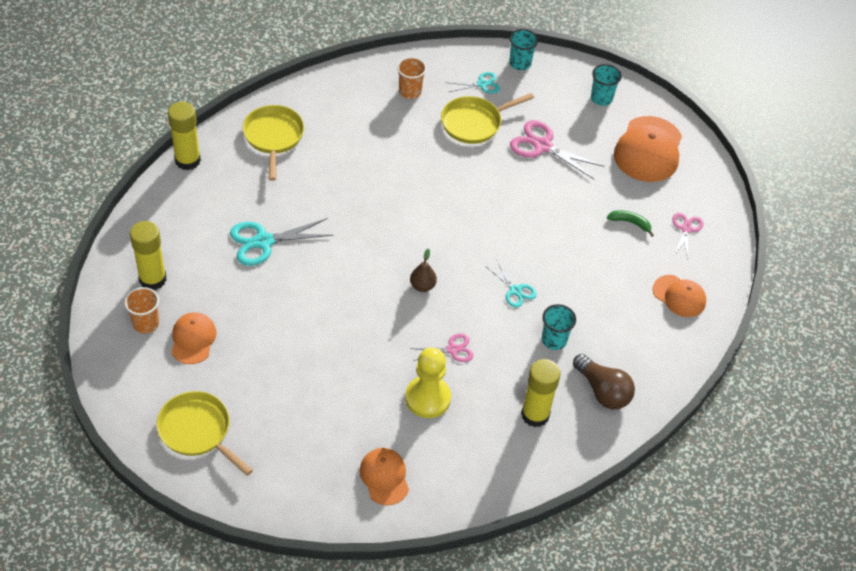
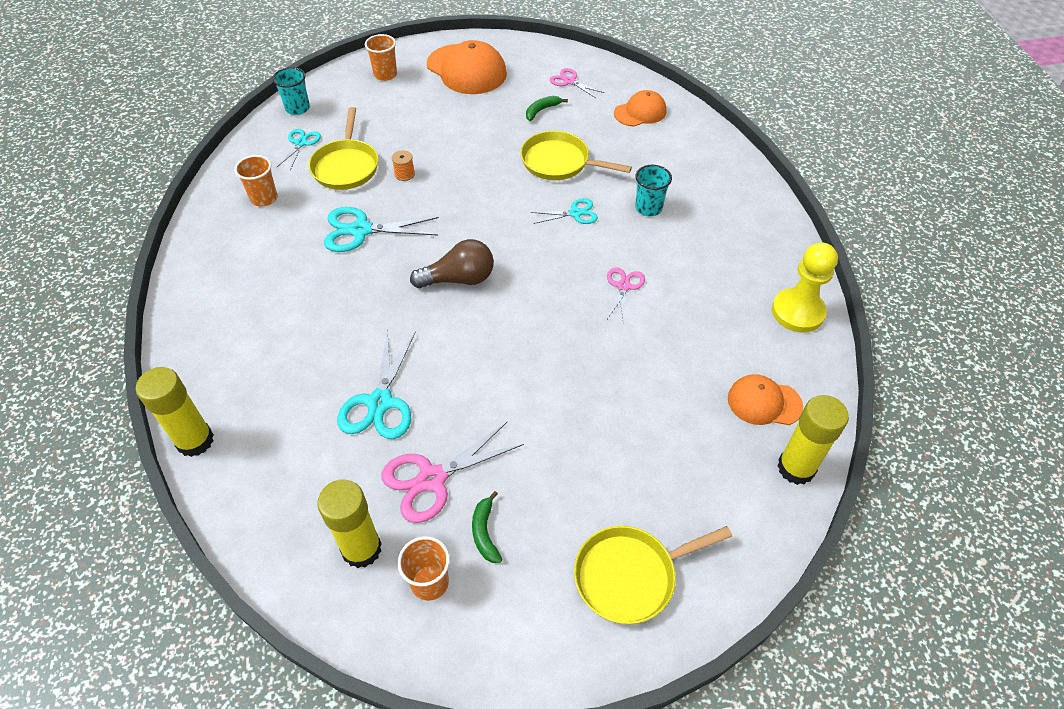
camera: 60 degrees left, 0 degrees up
orange cap [171,312,216,364] -> green banana [472,491,502,563]
yellow pan [242,105,304,181] -> yellow pan moved to [520,131,632,180]
yellow pawn [405,347,451,418] -> yellow pawn moved to [772,243,838,333]
brown pear [410,249,437,292] -> none
pink scissors [510,120,604,179] -> pink scissors moved to [381,422,524,523]
yellow glue stick [521,359,561,427] -> yellow glue stick moved to [777,395,849,485]
brown light bulb [573,354,635,409] -> brown light bulb moved to [410,239,494,288]
turquoise cup [591,64,622,106] -> orange cup [365,34,397,81]
none -> turquoise scissors [324,207,439,252]
none -> orange spool [392,150,415,181]

